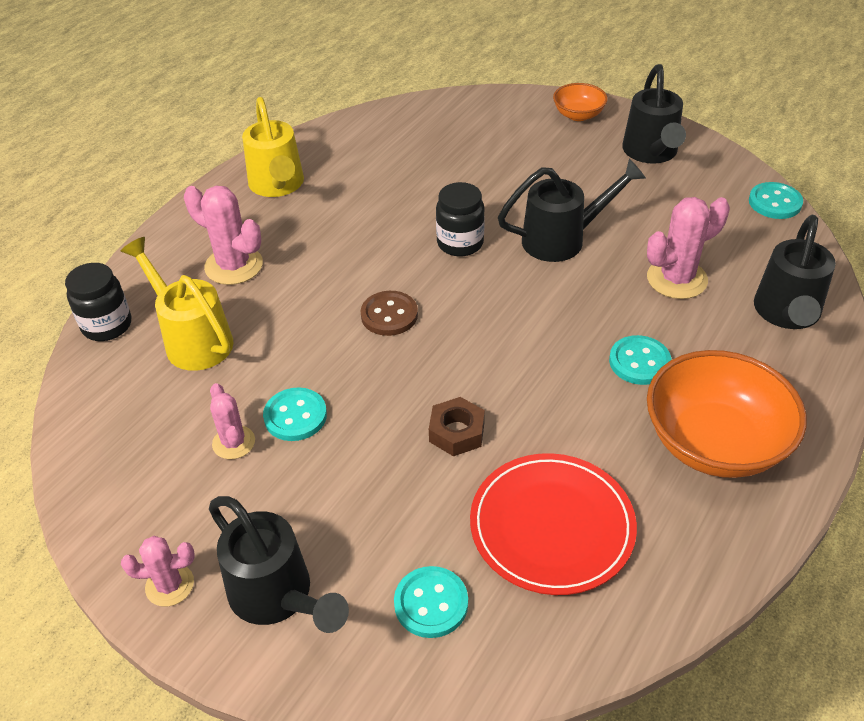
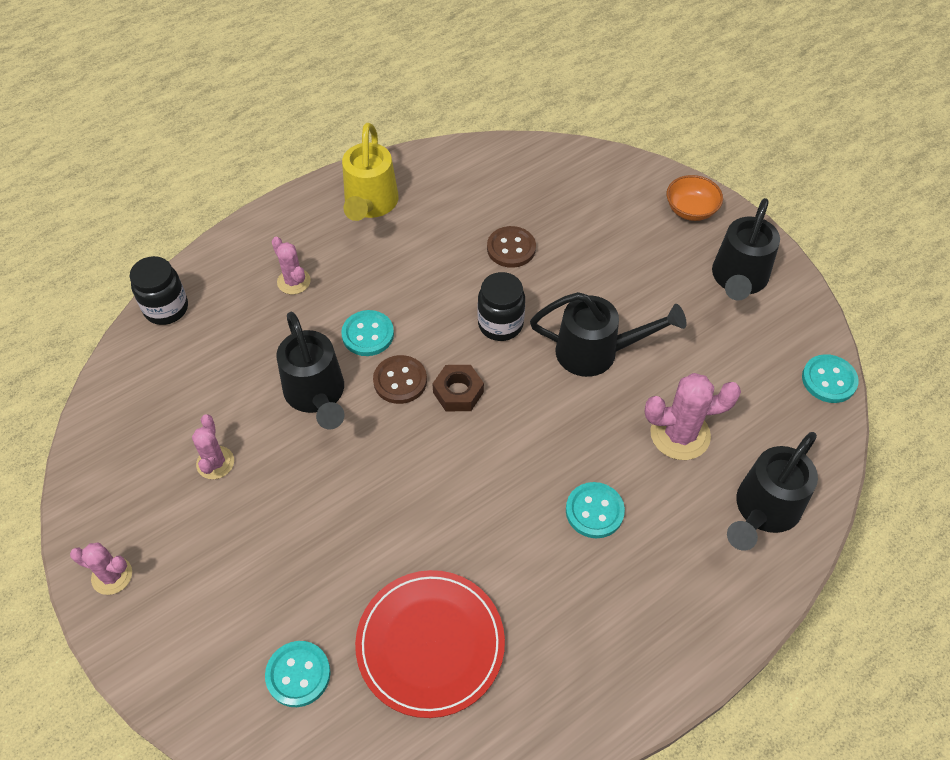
camera: 20 degrees right, 10 degrees up
yellow watering can [120,237,233,371] -> none
pink cactus [184,186,263,285] -> pink cactus [271,237,311,294], size x0.62
black watering can [209,496,349,633] -> black watering can moved to [276,312,345,429]
turquoise button [263,387,327,441] -> turquoise button moved to [341,310,394,356]
brown nut [429,397,485,456] -> brown nut moved to [432,365,484,411]
orange bowl [647,350,807,478] -> none
none -> brown button [487,226,536,268]

